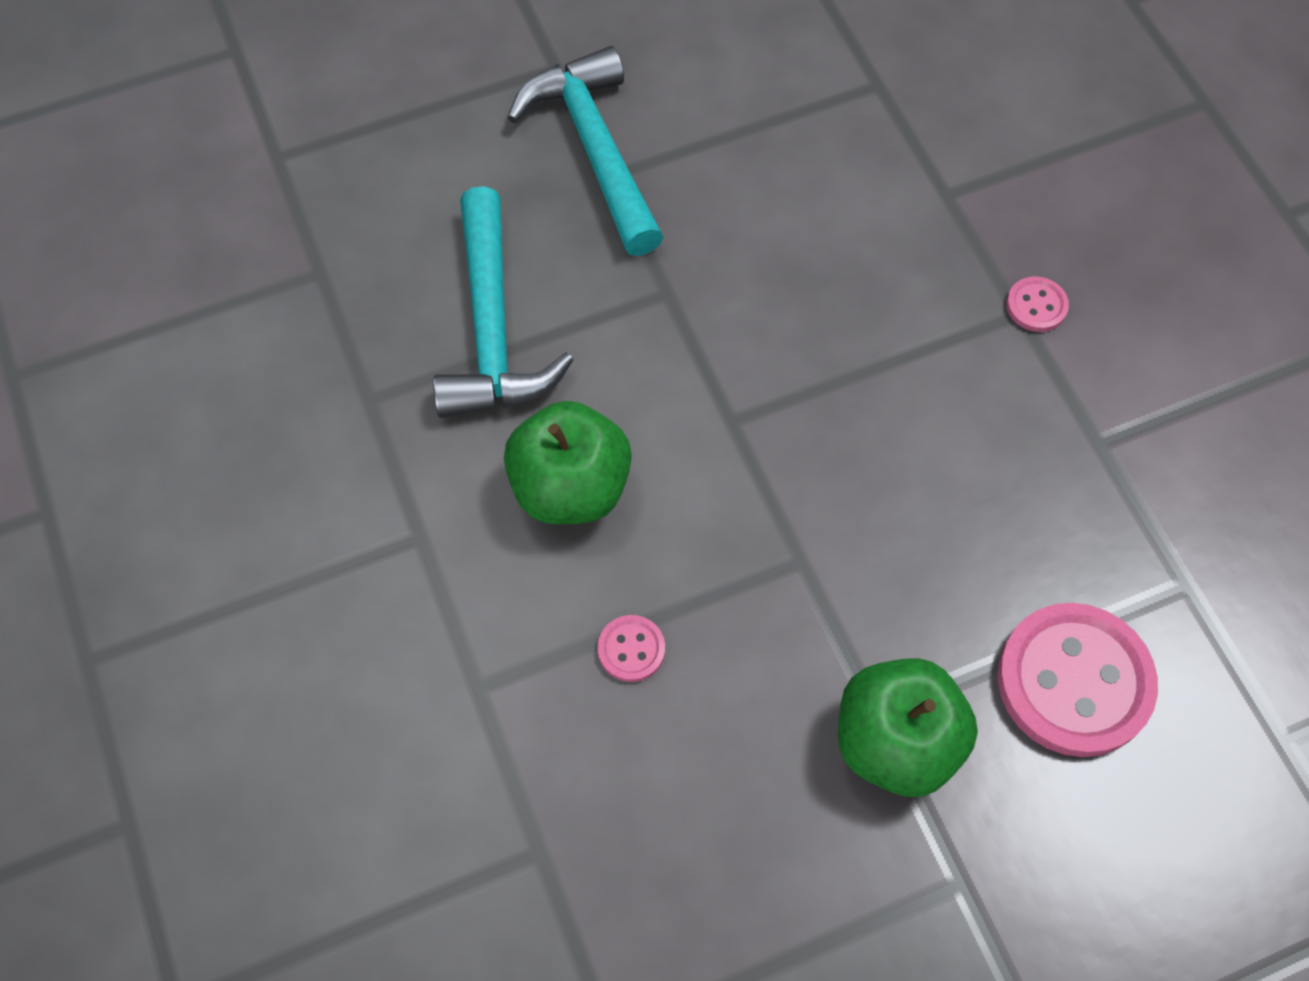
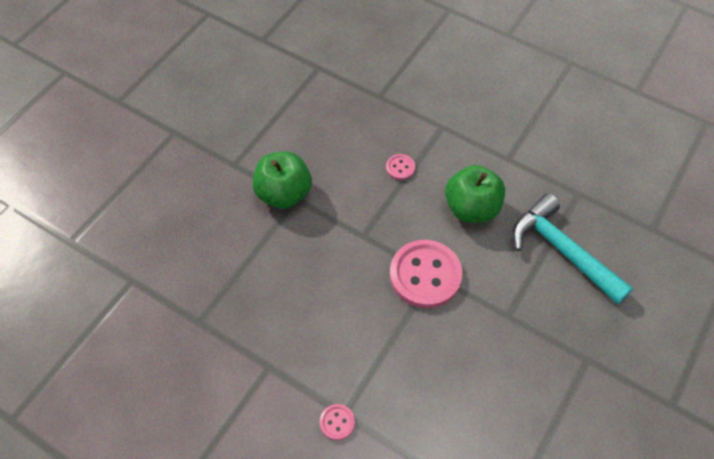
camera: 145 degrees right, 5 degrees down
turquoise hammer [508,46,664,256] -> none
pink button [997,603,1158,757] -> pink button moved to [390,240,463,308]

